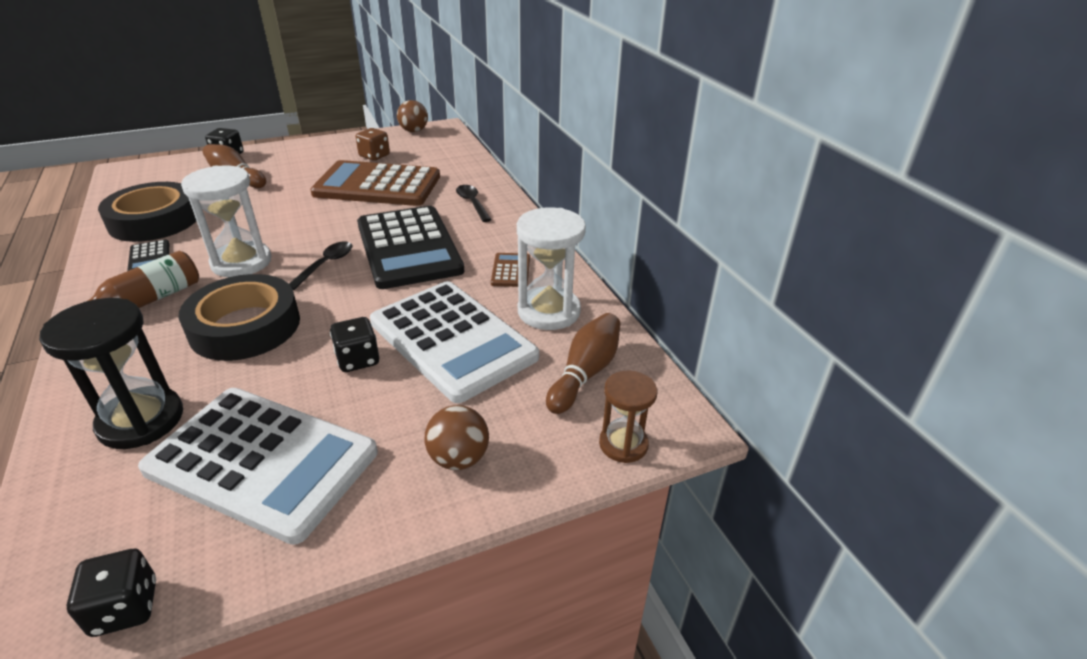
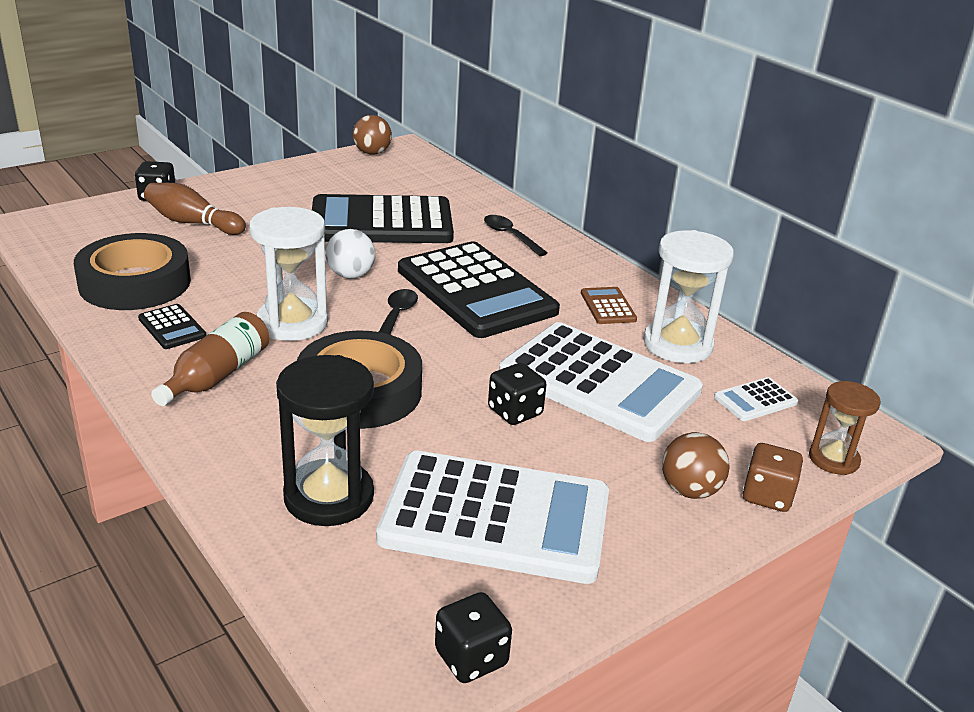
camera: 15 degrees left, 5 degrees down
brown calculator [310,160,440,206] -> black calculator [312,194,454,243]
brown dice [356,128,390,161] -> brown dice moved to [742,443,803,512]
brown bowling pin [546,313,621,414] -> white calculator [714,377,798,421]
none -> white ball [325,229,375,279]

